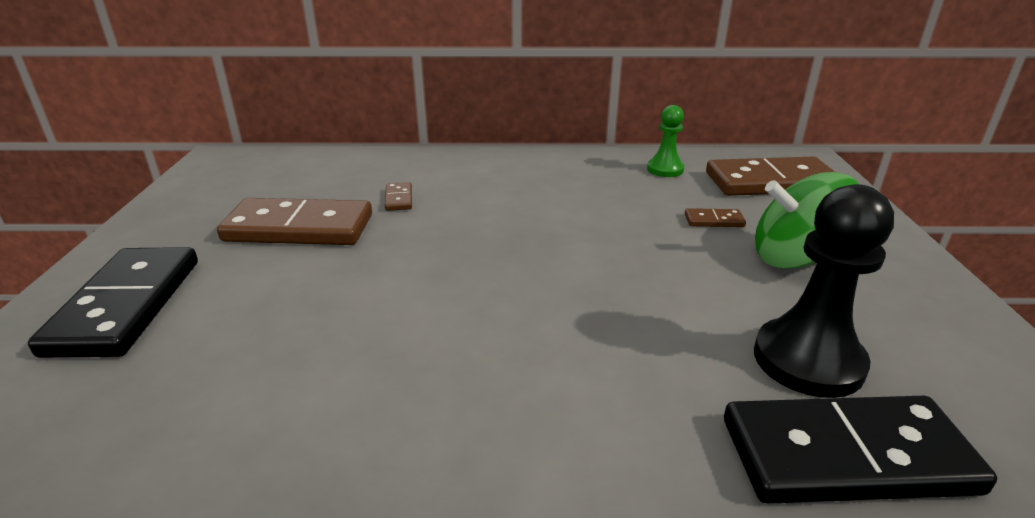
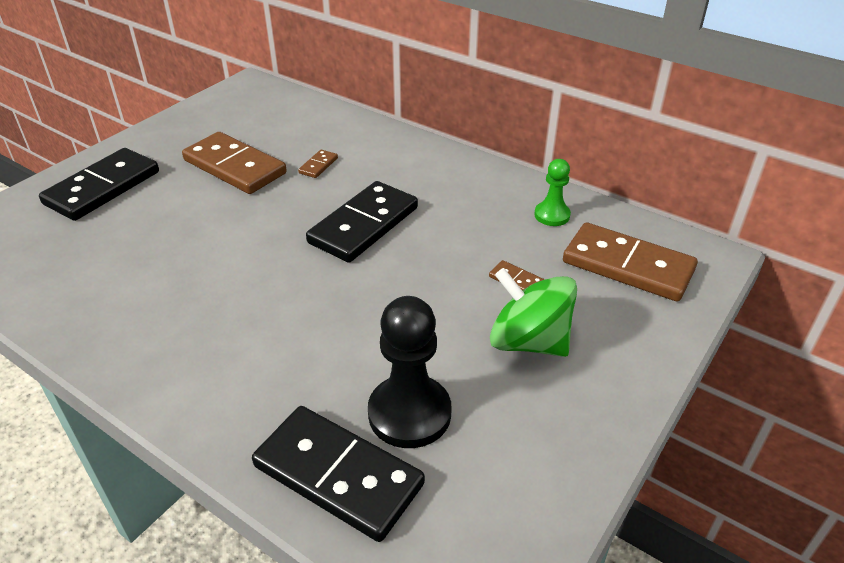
camera: 35 degrees right, 10 degrees up
none -> black domino [306,181,418,263]

